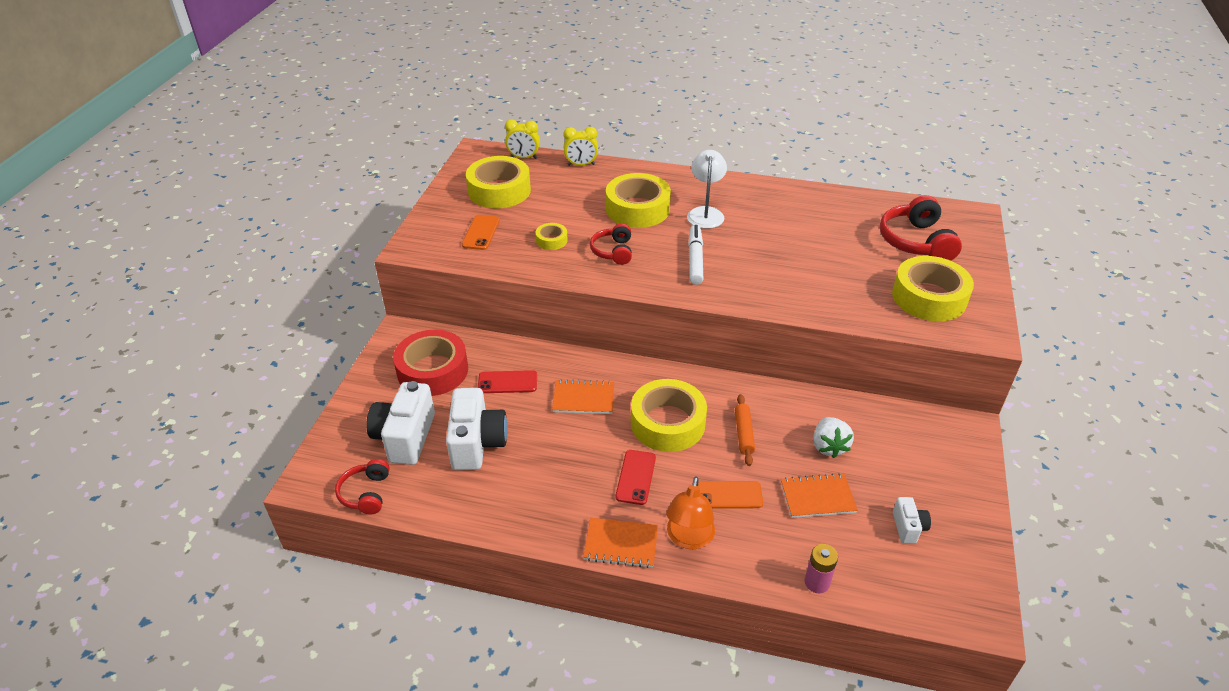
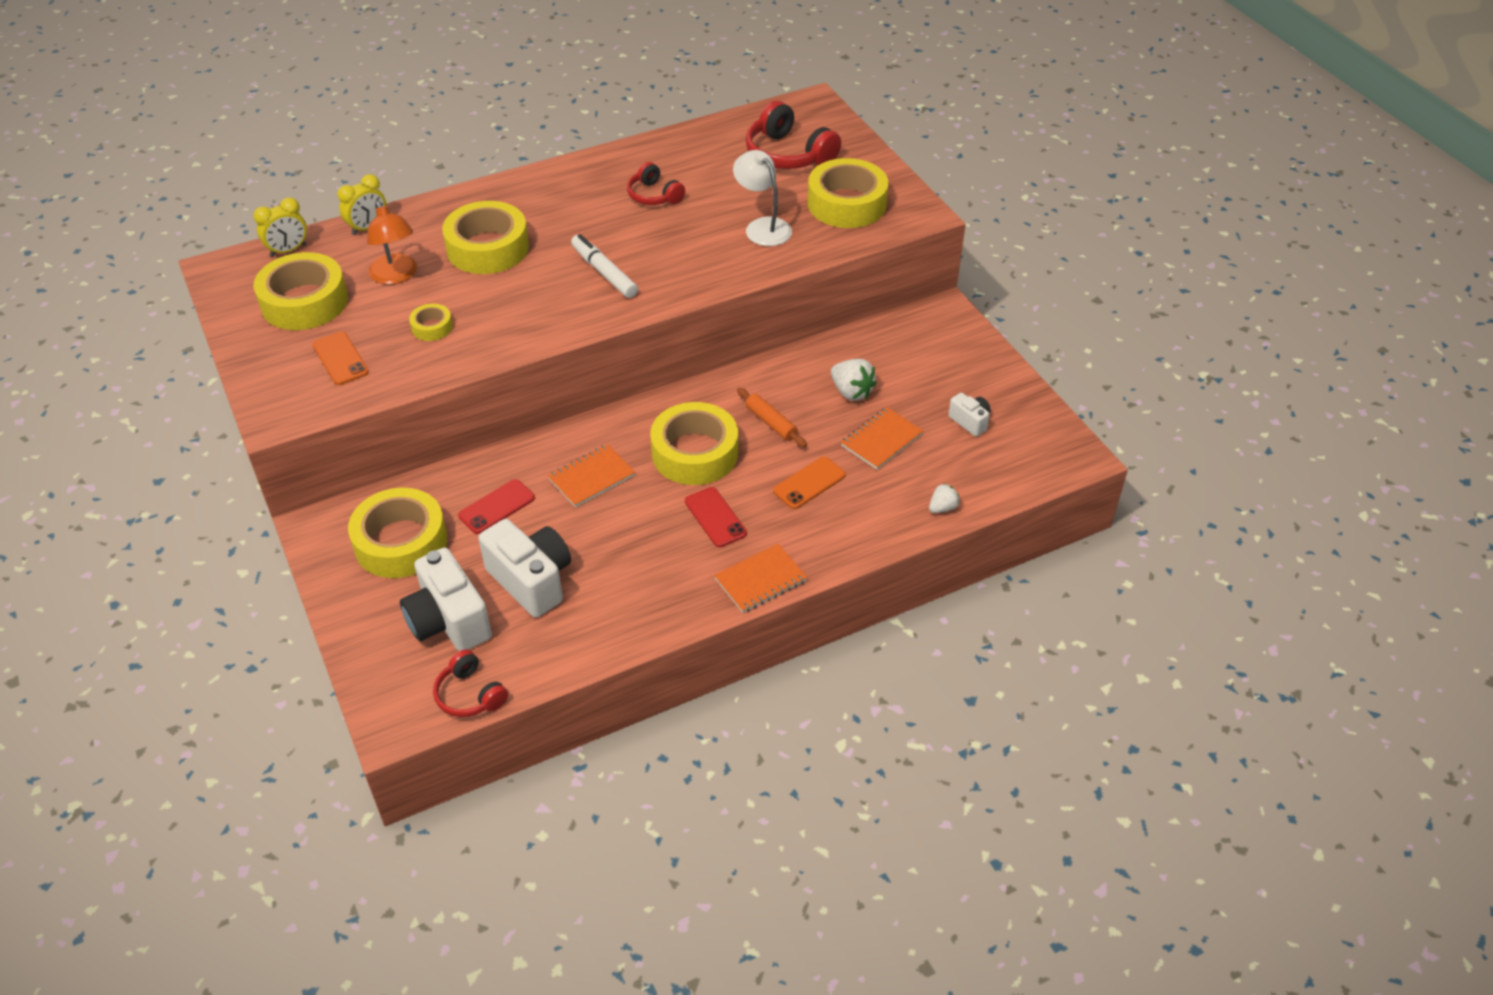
camera: 40 degrees left, 5 degrees up
red tape [393,330,468,396] -> yellow tape [348,488,447,578]
red headphones [590,223,632,265] -> red headphones moved to [627,162,685,205]
orange lamp [666,476,715,549] -> orange lamp moved to [367,201,417,285]
white lamp [687,150,727,229] -> white lamp moved to [733,150,792,246]
pink battery [805,544,838,593] -> white strawberry [929,483,960,513]

